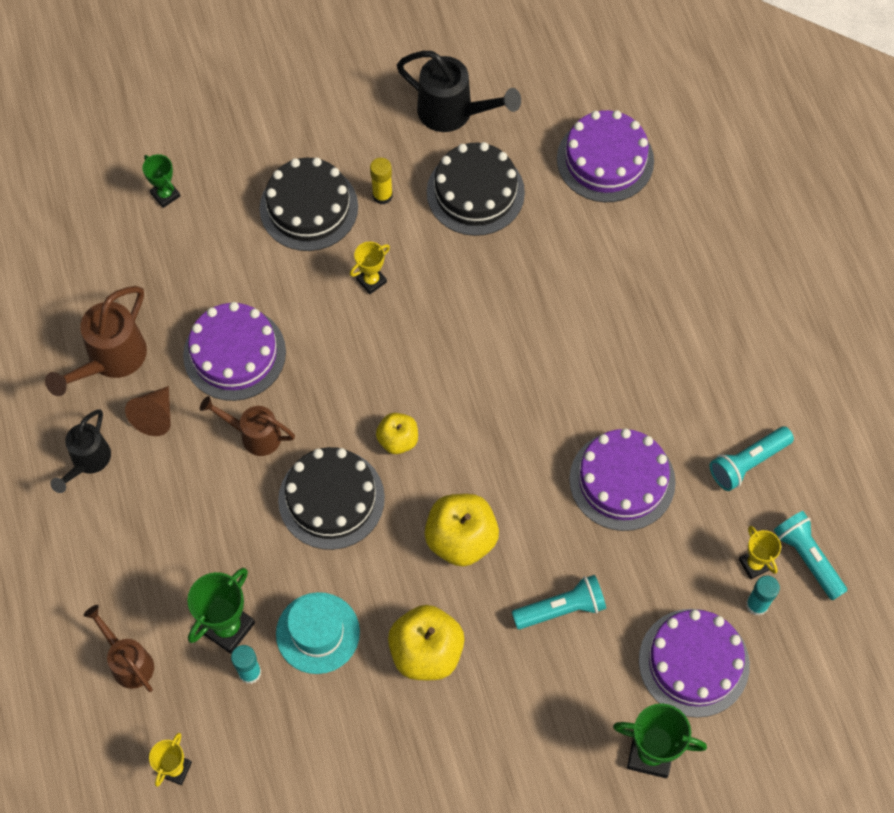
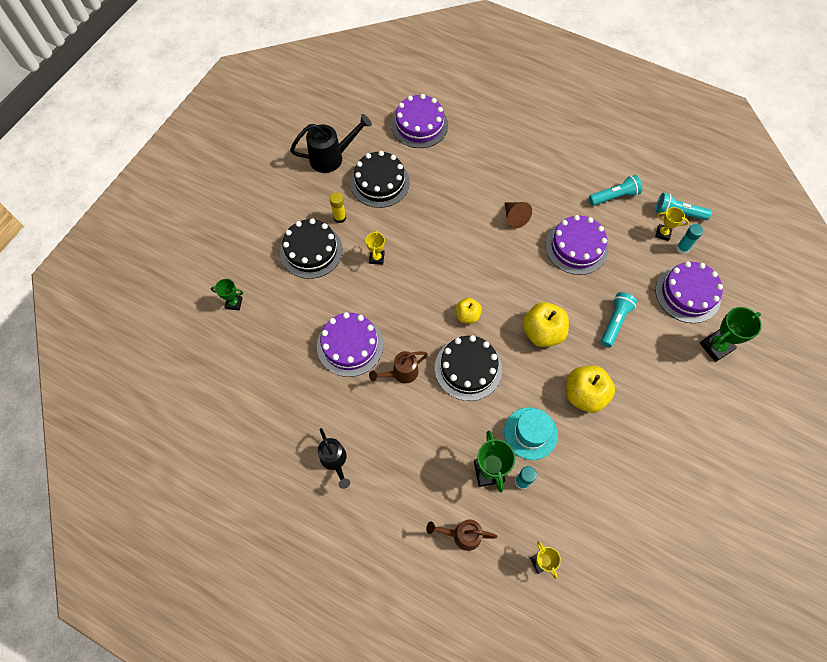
camera: 45 degrees left, 0 degrees up
brown watering can [45,286,147,396] -> none
brown cone [125,386,171,436] -> brown cone moved to [505,202,532,229]
turquoise flashlight [710,427,794,491] -> turquoise flashlight turned 120 degrees counterclockwise [589,175,642,206]

